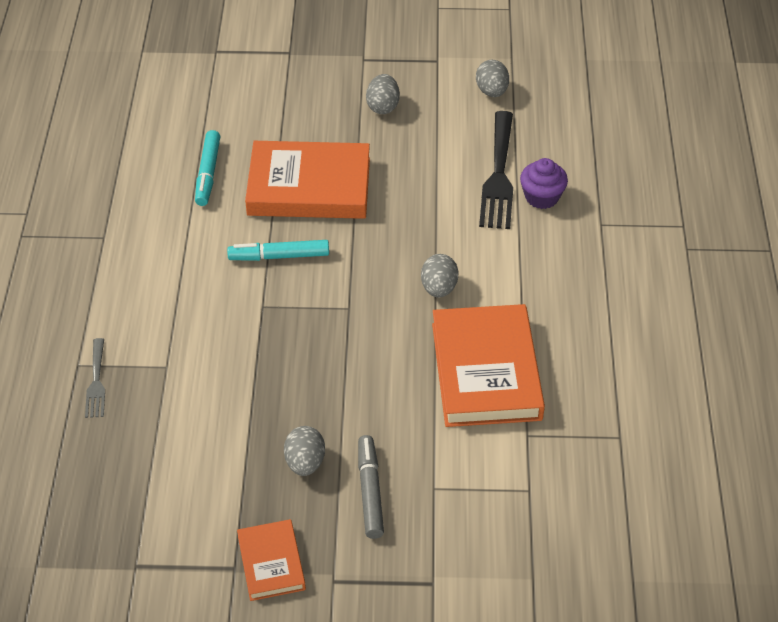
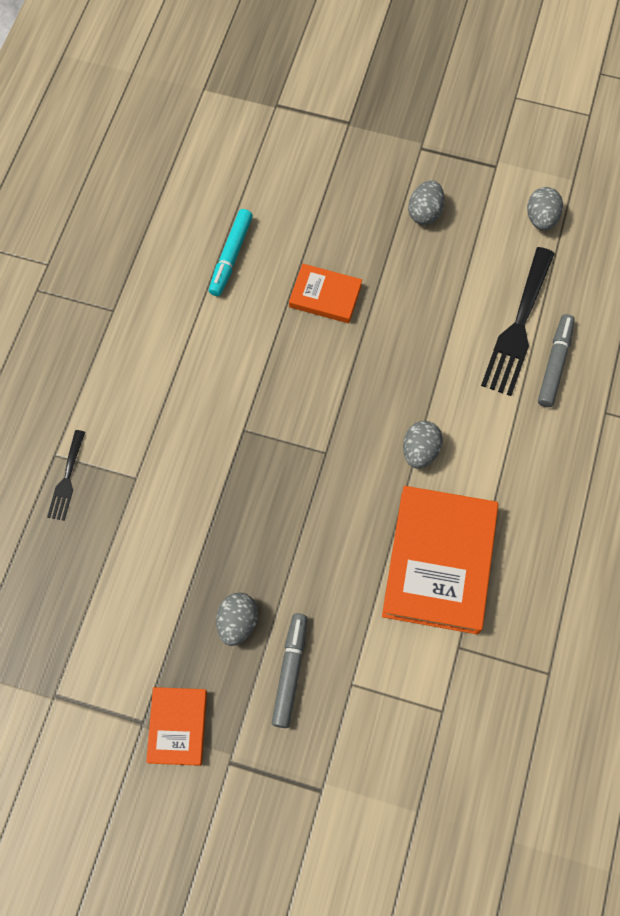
camera: 15 degrees right, 20 degrees up
grey fork [85,338,105,418] -> black fork [47,430,85,521]
turquoise marker [227,240,329,261] -> none
orange book [245,141,370,219] -> orange book [289,264,362,323], size x0.53
purple cupcake [520,158,568,209] -> grey marker [538,314,575,407]

